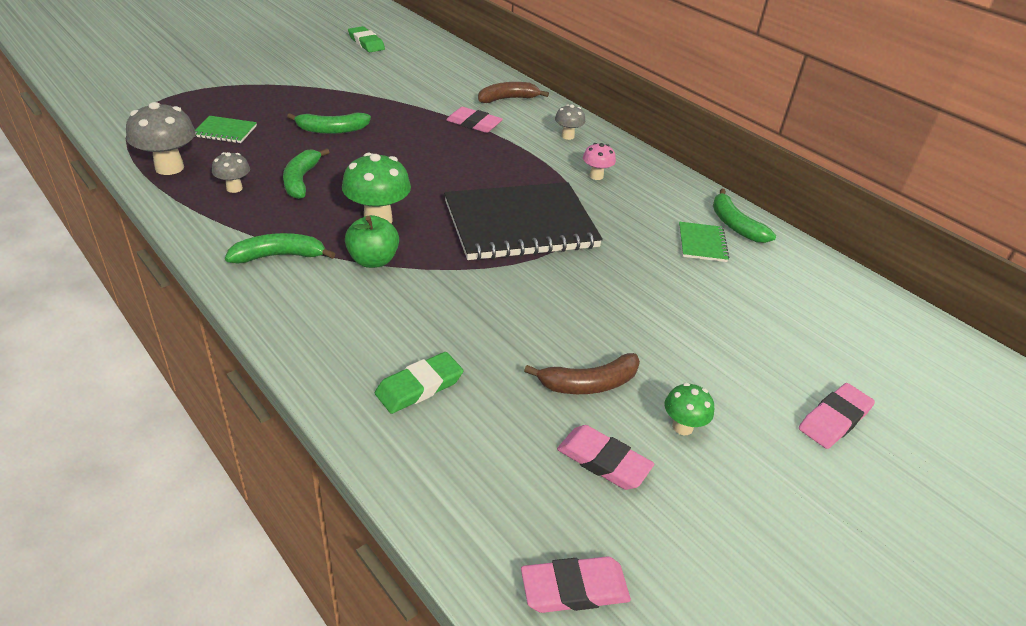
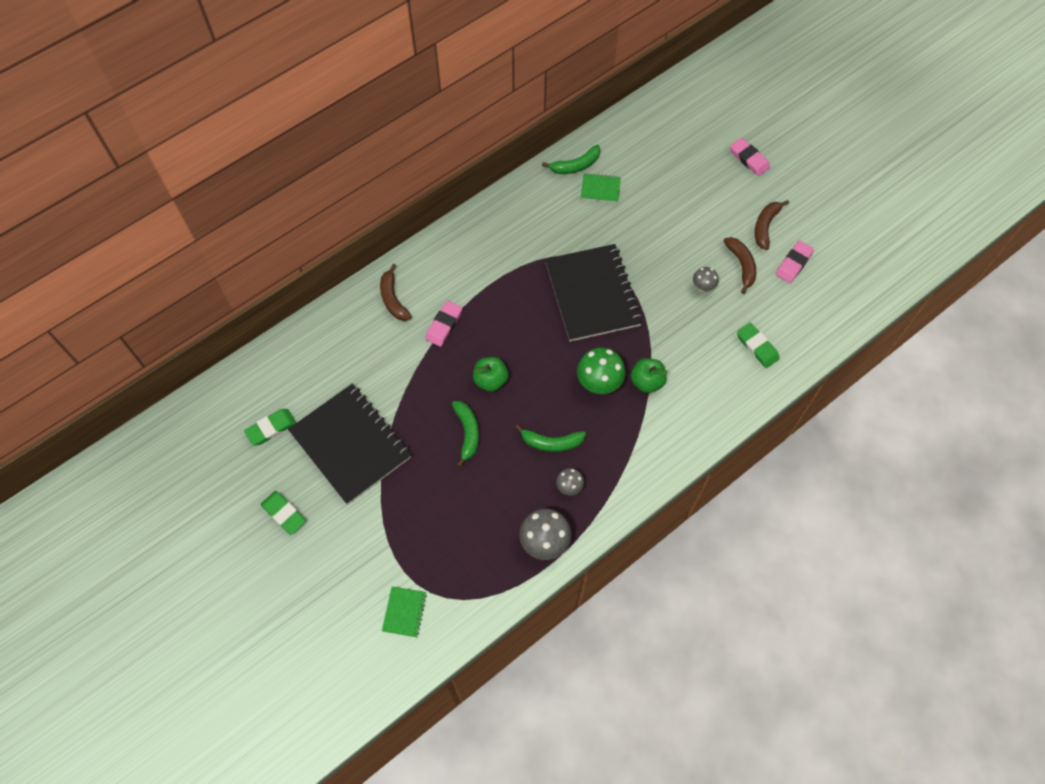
camera: 85 degrees left, 25 degrees up
green notebook [194,116,257,143] -> green notebook moved to [382,586,427,637]
green banana [225,233,335,264] -> none
pink eraser [521,556,631,613] -> none
grey mushroom [555,104,585,140] -> grey mushroom moved to [693,267,719,292]
pink mushroom [583,143,616,180] -> none
green mushroom [665,383,714,435] -> brown banana [755,200,789,250]
none -> green eraser [261,491,306,535]
none -> black notebook [288,384,412,505]
none -> green apple [473,357,508,392]

